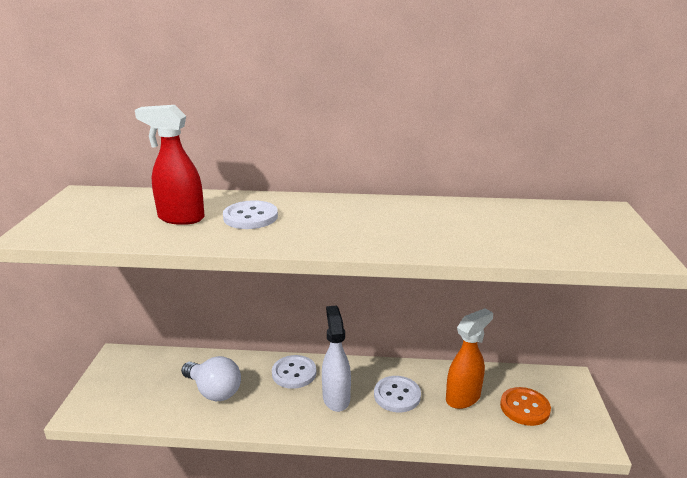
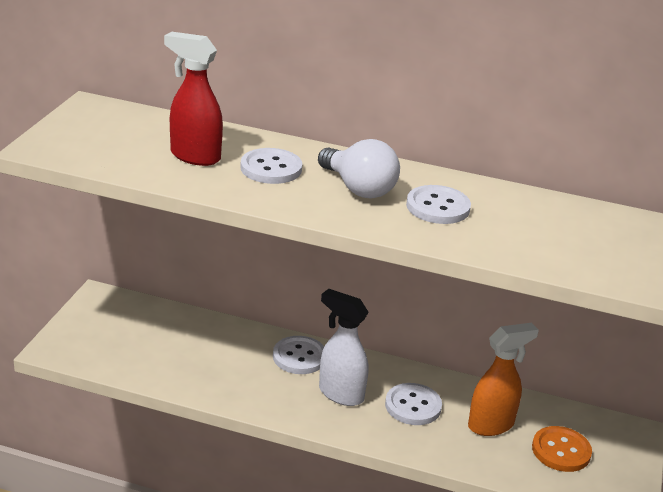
camera: 10 degrees right, 5 degrees up
white light bulb [181,356,241,401] -> white light bulb moved to [318,139,400,199]
white spray bottle [322,305,351,412] -> white spray bottle turned 60 degrees counterclockwise [319,289,368,406]
none -> white button [406,185,471,224]

